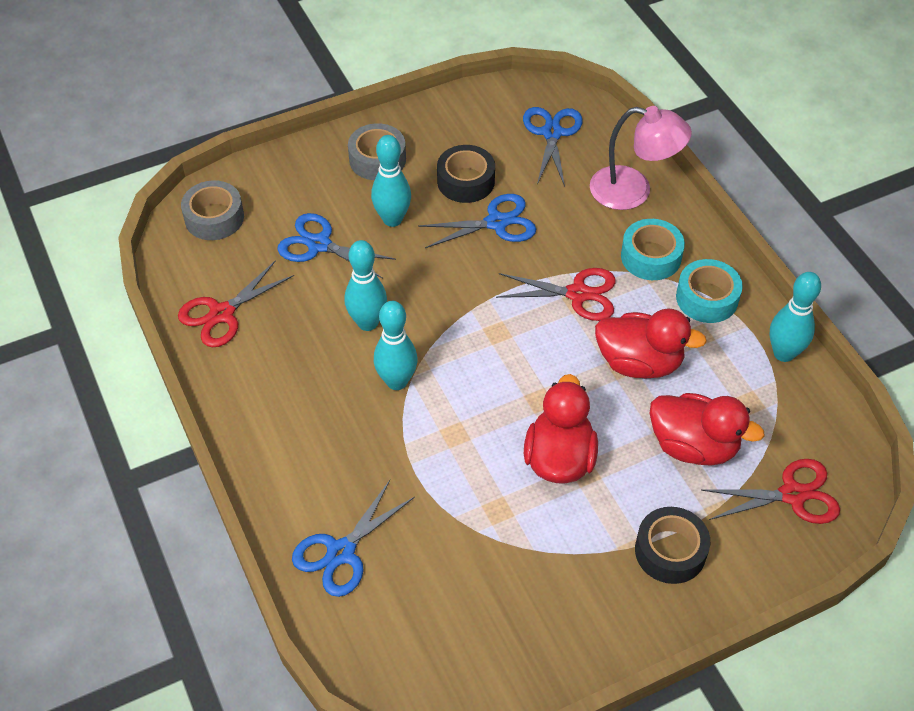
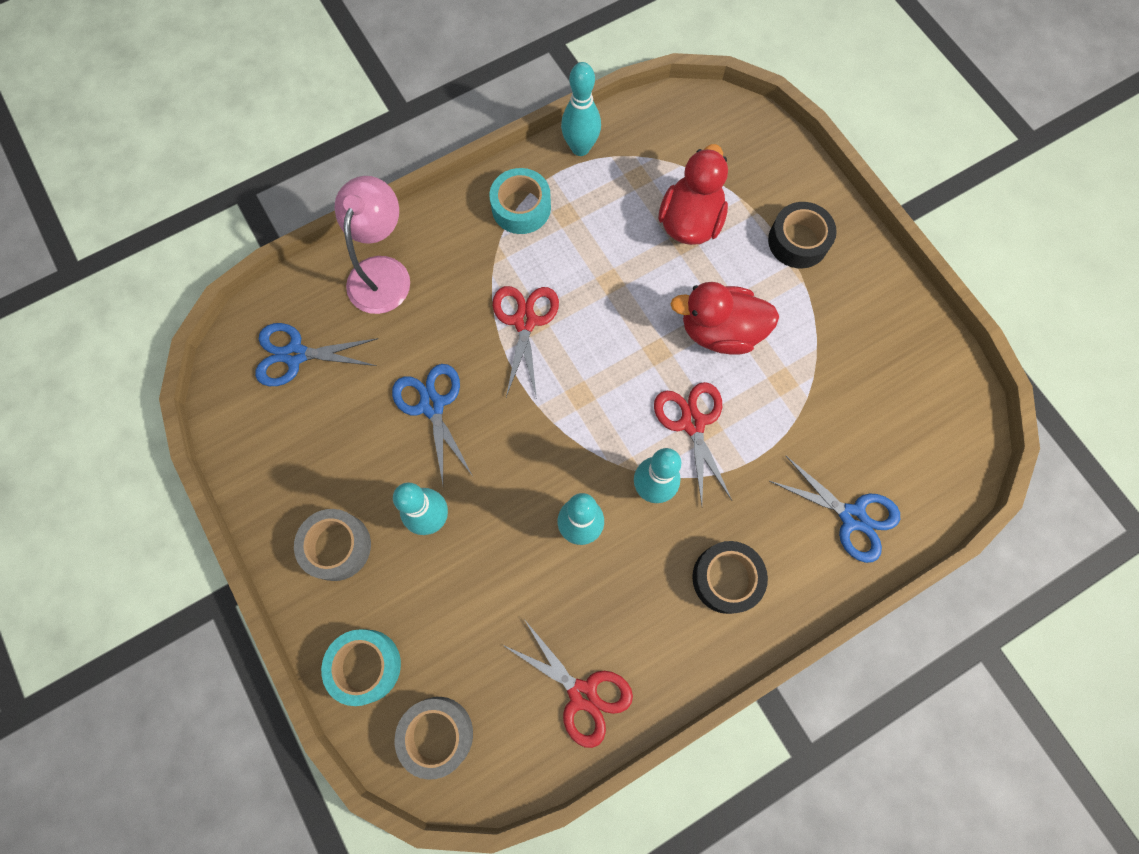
camera: 95 degrees left, 20 degrees up
blue scissors [278,213,396,279] -> none
black tape [437,145,495,203] -> black tape moved to [692,541,768,614]
red duck [595,308,707,379] -> none
turquoise tape [621,219,685,280] -> turquoise tape moved to [321,629,401,706]
red scissors [701,459,840,524] -> red scissors moved to [654,382,732,505]

